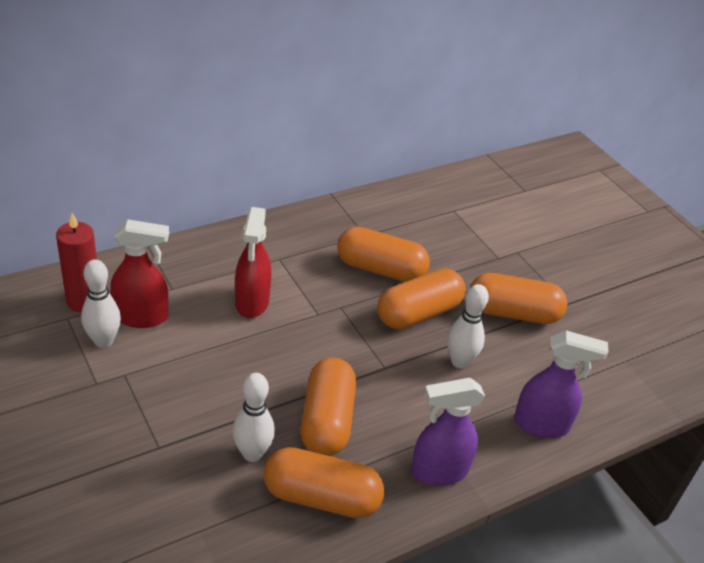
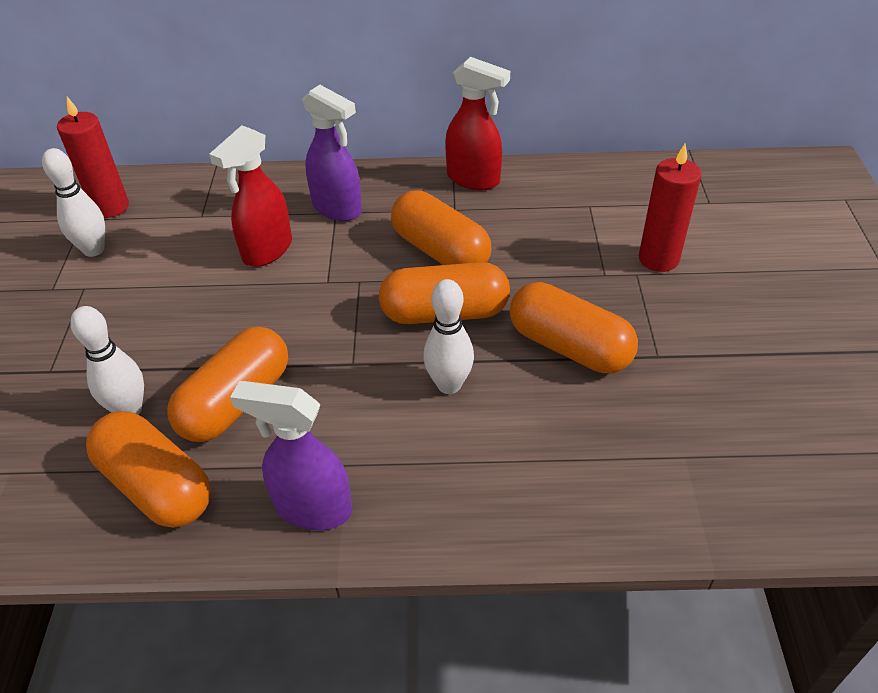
camera: 35 degrees right, 5 degrees up
red spray bottle [110,219,169,328] -> red spray bottle moved to [445,57,510,190]
purple spray bottle [514,331,608,438] -> purple spray bottle moved to [302,85,362,221]
none -> red candle [639,144,701,272]

